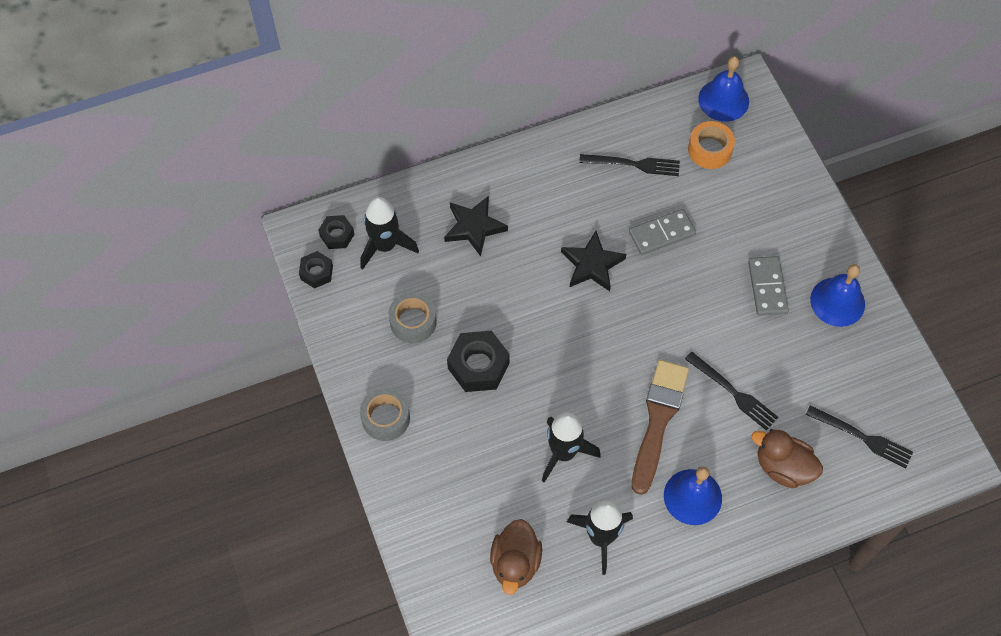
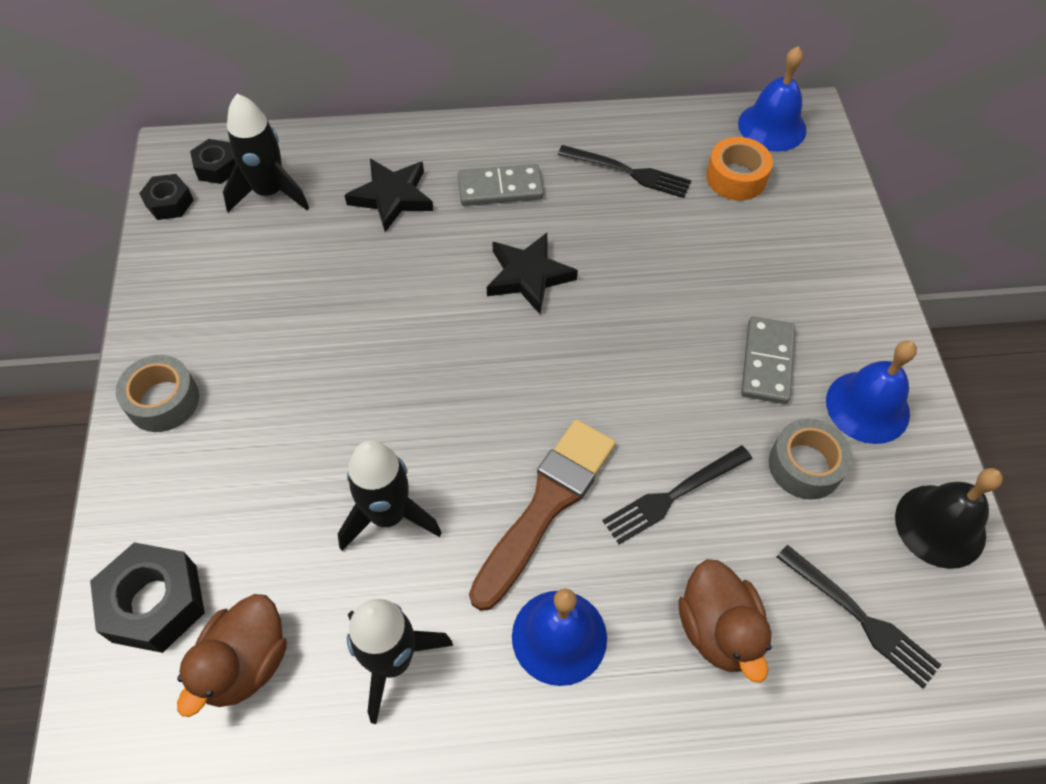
camera: 15 degrees right, 5 degrees down
grey tape [388,292,437,343] -> grey tape moved to [769,419,853,499]
black nut [447,331,510,392] -> black nut moved to [90,542,205,653]
grey domino [629,209,696,255] -> grey domino moved to [458,164,544,206]
black fork [685,352,778,431] -> black fork turned 90 degrees clockwise [602,445,752,544]
brown duck [751,429,823,489] -> brown duck turned 150 degrees counterclockwise [678,559,771,683]
none -> black bell [895,468,1003,569]

